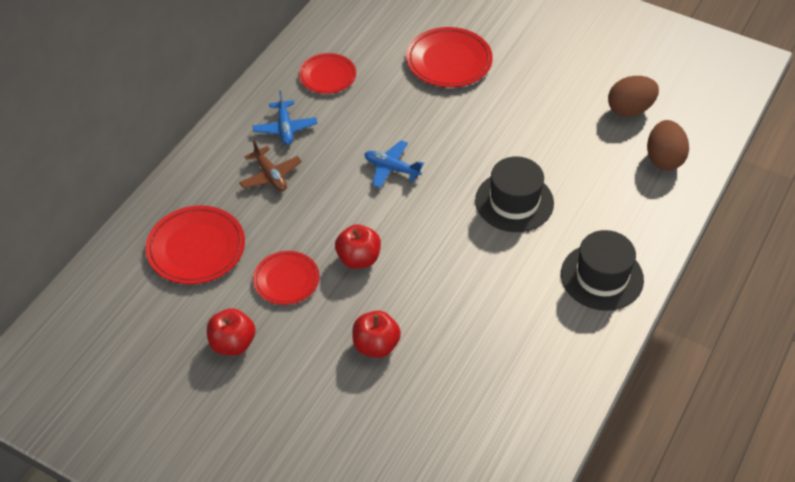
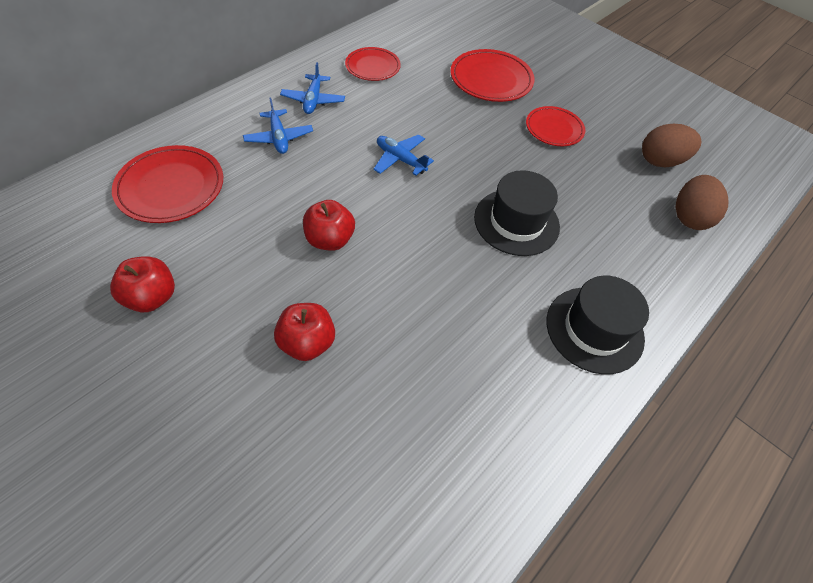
camera: 10 degrees right, 5 degrees up
brown plane [239,140,302,191] -> blue plane [243,97,313,154]
red plate [253,251,320,305] -> red plate moved to [526,106,585,146]

